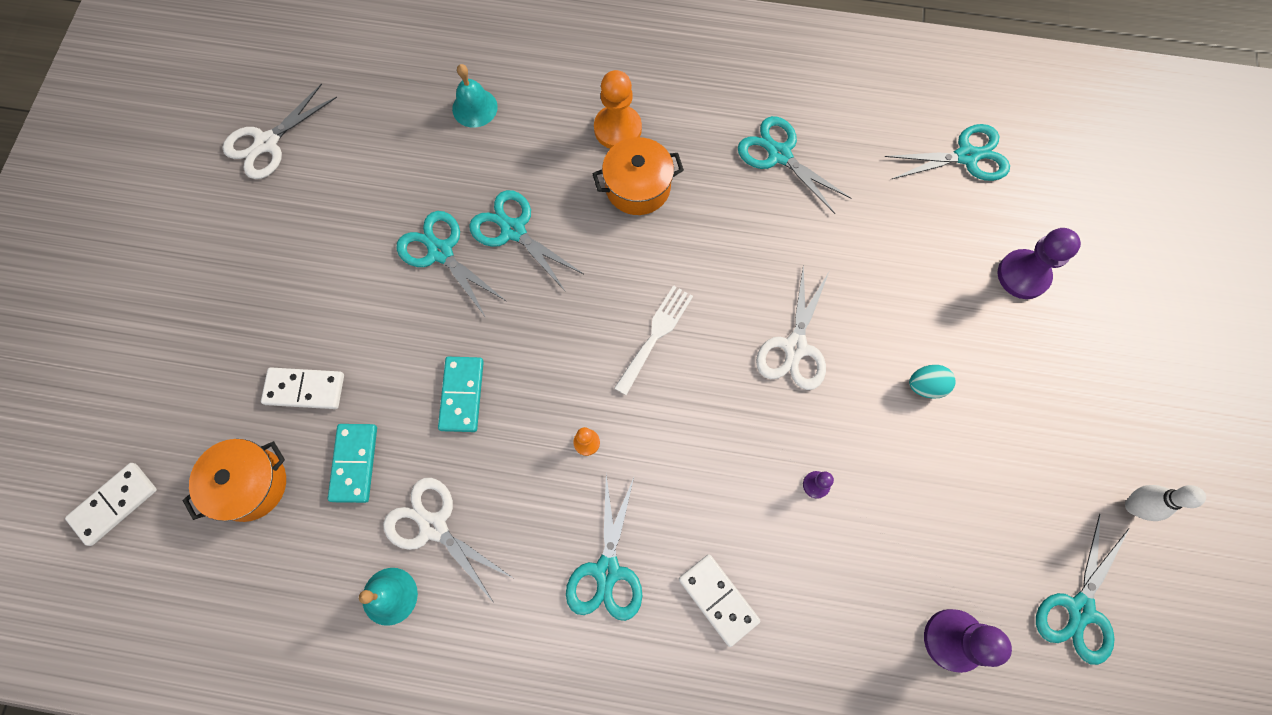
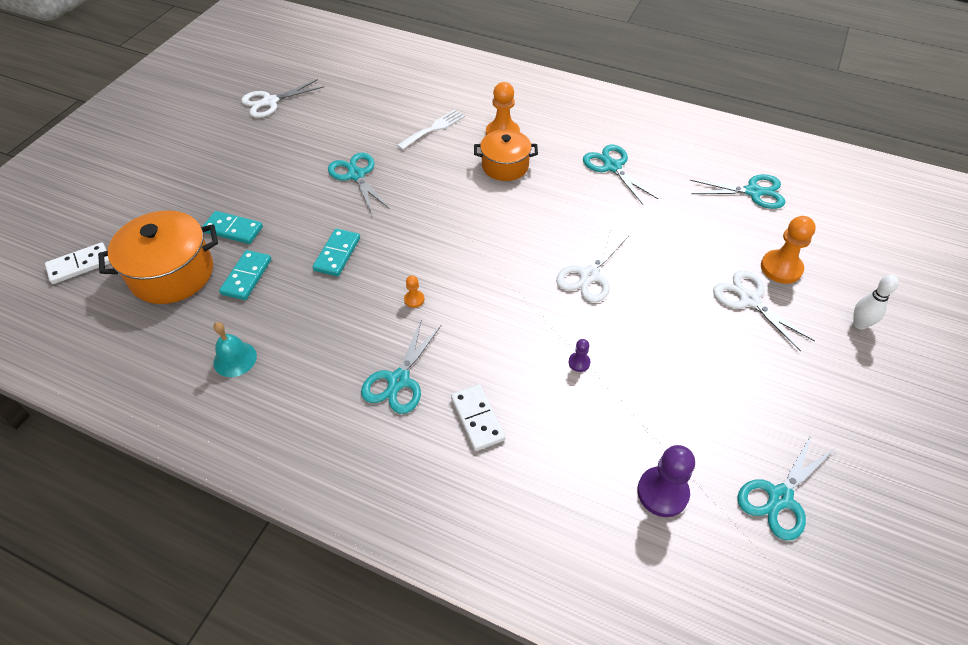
camera: 15 degrees right, 20 degrees down
orange pot [182,439,286,522] -> orange pot [98,211,218,304], size x1.53
white domino [261,367,344,409] -> turquoise domino [202,211,263,244]
white scissors [383,478,513,603] -> white scissors moved to [713,270,815,351]
turquoise bell [452,64,498,128] -> none
turquoise scissors [469,190,583,292] -> none
white fork [614,285,693,395] -> white fork moved to [397,110,465,150]
turquoise egg [909,365,956,399] -> none
purple pawn [998,228,1081,299] -> orange pawn [761,216,816,284]
white bowling pin [1125,485,1206,521] -> white bowling pin moved to [853,275,899,330]

